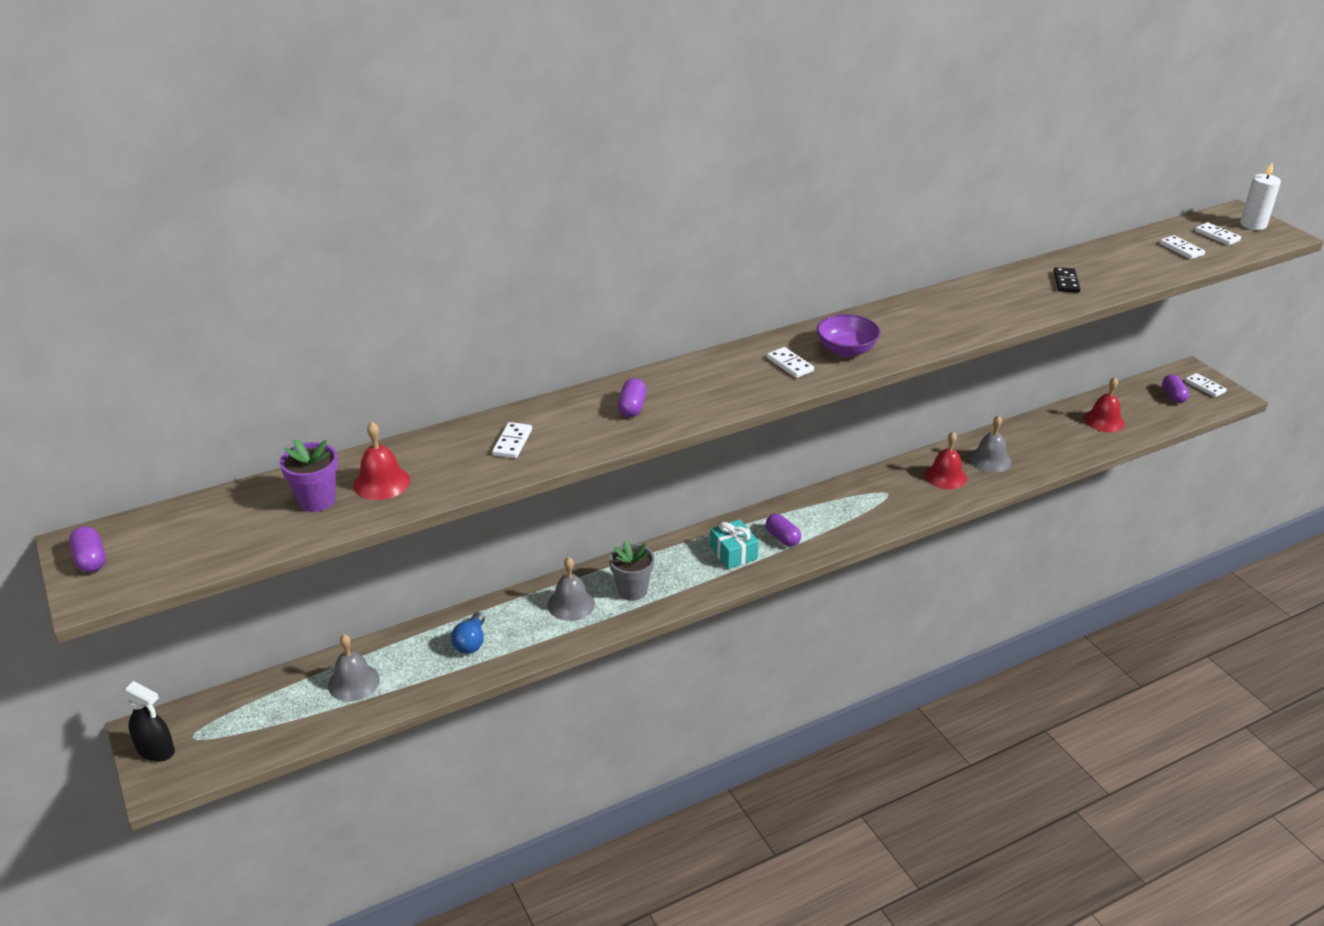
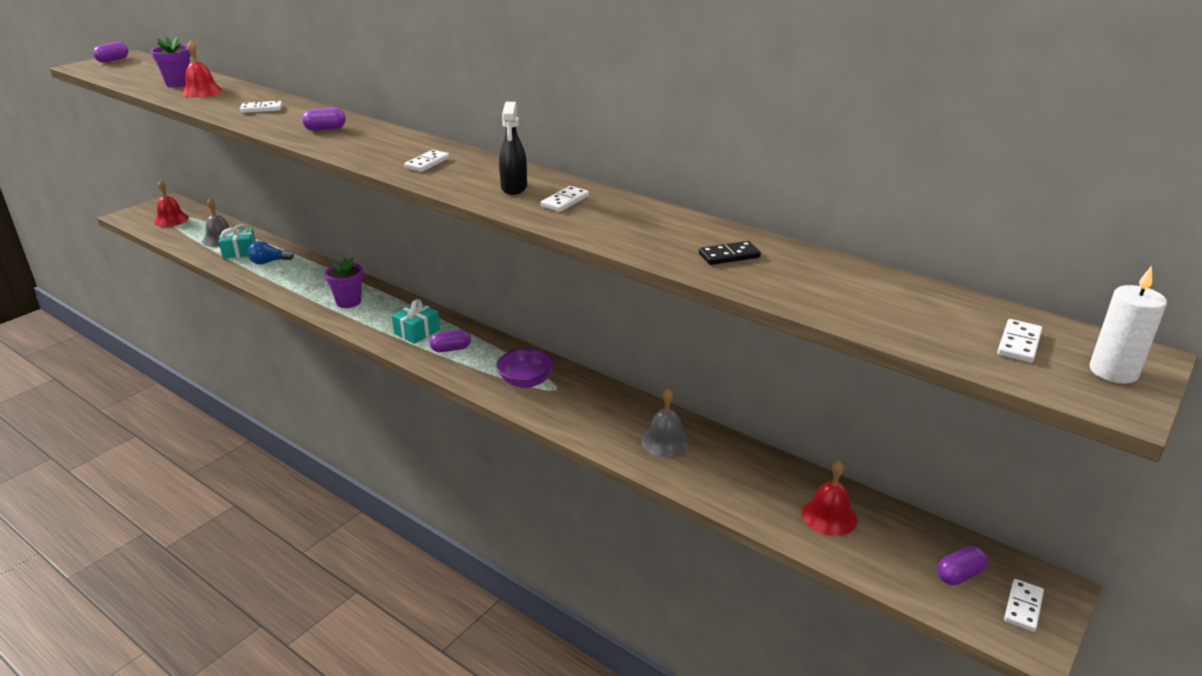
camera: 65 degrees right, 5 degrees down
black spray bottle [122,681,175,762] -> black spray bottle moved to [499,102,527,195]
grey bell [547,557,595,621] -> none
grey flower pot [609,540,655,601] -> purple flower pot [324,257,363,308]
purple capsule [766,514,801,546] -> purple capsule turned 45 degrees clockwise [430,330,471,352]
purple bowl [817,314,880,357] -> purple bowl moved to [496,348,554,388]
red bell [925,431,967,489] -> red bell moved to [154,180,189,227]
white domino [1160,235,1205,259] -> white domino moved to [541,186,589,212]
none -> turquoise gift [219,224,256,259]

